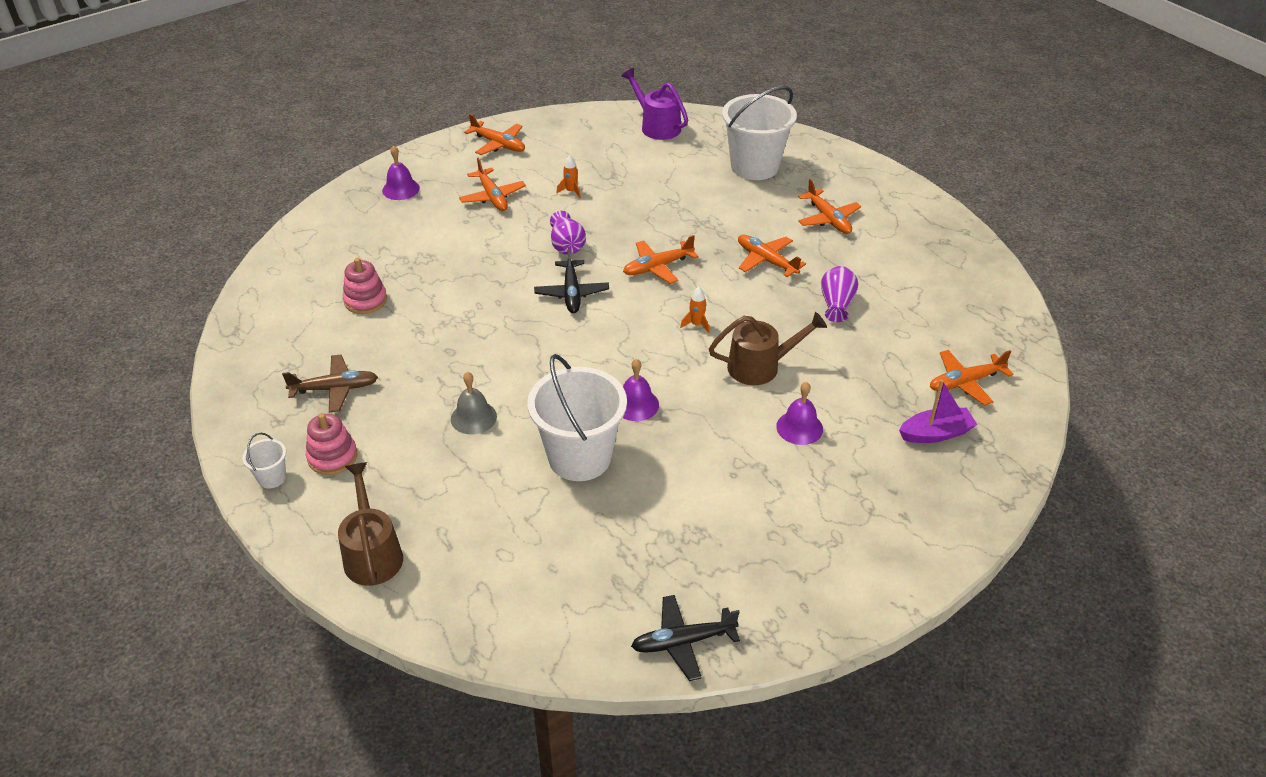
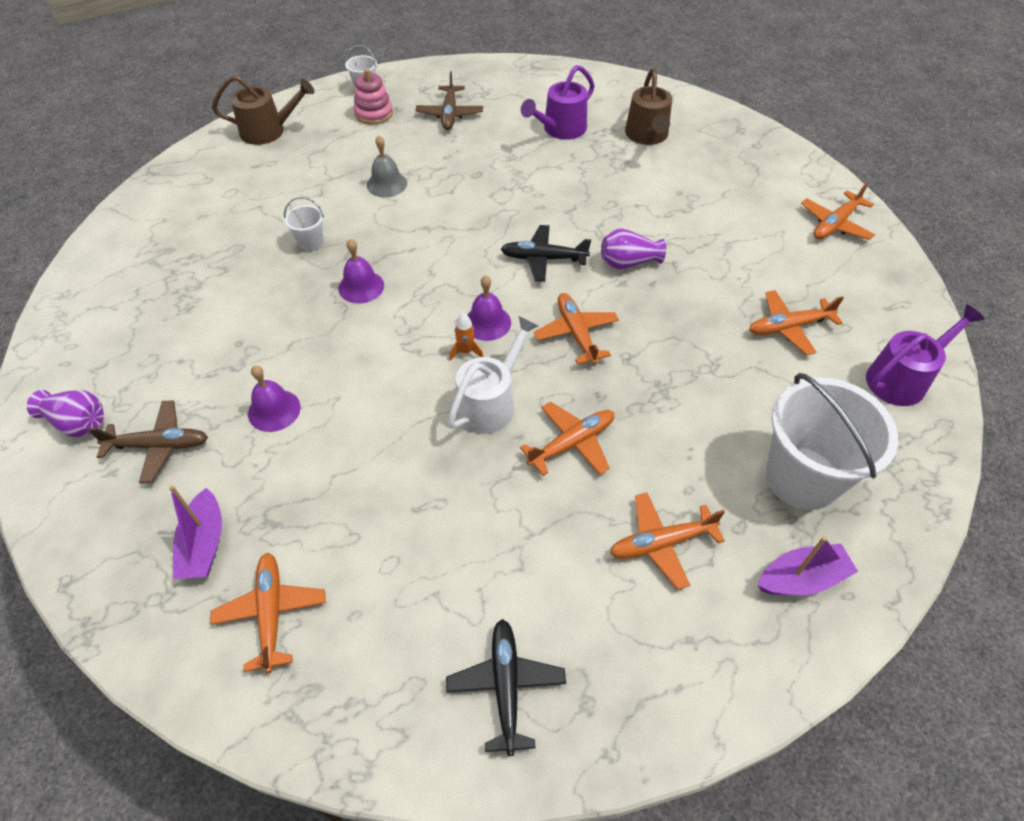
camera: 100 degrees right, 10 degrees up
pink stacking toy [343,258,387,314] -> purple watering can [521,65,595,140]
purple bell [382,145,420,200] -> purple bell moved to [467,275,511,341]
orange plane [459,158,526,211] -> orange plane moved to [749,290,844,355]
white bucket [527,354,627,481] -> white bucket [284,197,324,251], size x0.43
orange rocket [556,155,581,198] -> none
black plane [631,595,740,681] -> black plane moved to [446,619,566,756]
brown watering can [709,312,827,385] -> brown watering can moved to [625,68,672,145]
purple vase [821,266,858,322] -> purple vase moved to [27,390,104,437]
none -> brown plane [88,400,208,483]
none -> white watering can [448,316,539,434]
none -> purple boat [758,536,858,595]

